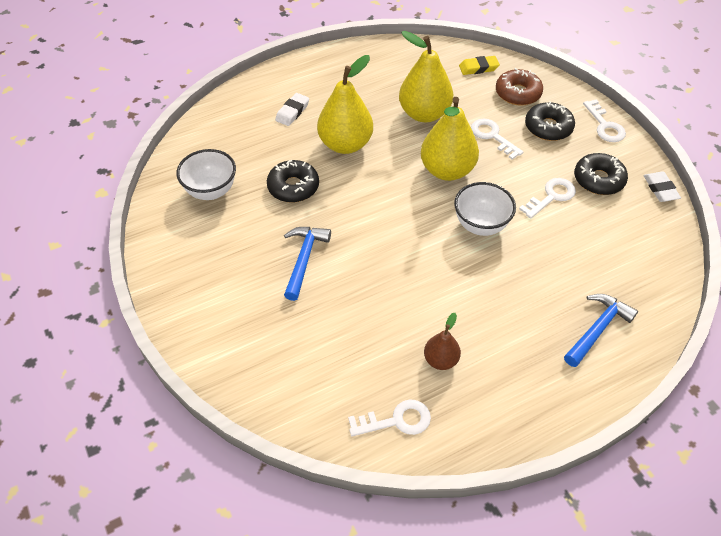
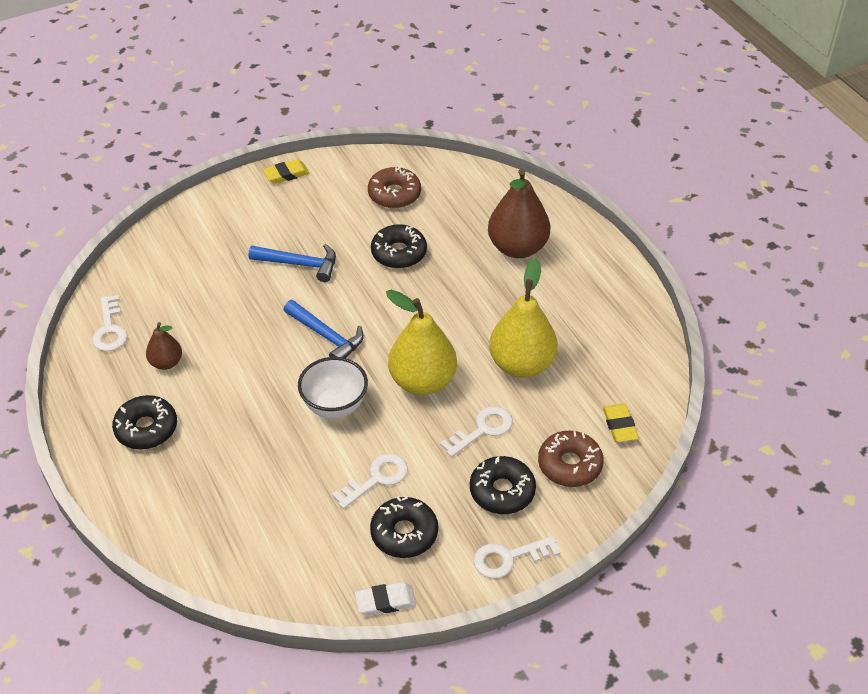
camera: 90 degrees right, 5 degrees down
white bowl [176,149,236,200] -> brown donut [368,167,421,208]
white eraser [275,93,309,126] -> brown pear [488,169,550,258]
yellow pear [317,55,373,154] -> none
white key [519,178,576,219] -> white key turned 90 degrees counterclockwise [332,454,408,509]
blue hammer [564,294,638,367] -> blue hammer moved to [284,300,364,358]
none -> black donut [112,395,177,450]
none -> yellow eraser [263,159,310,184]

